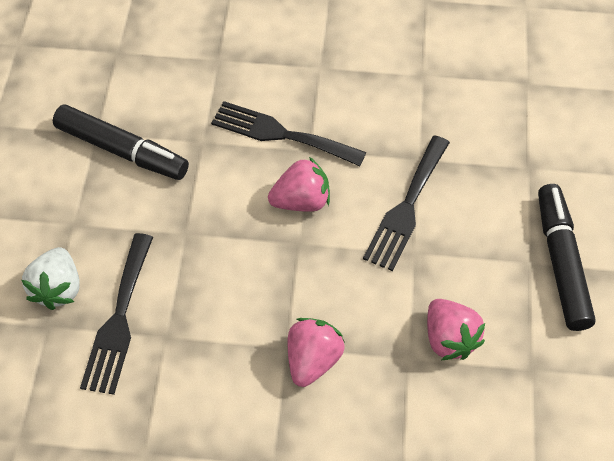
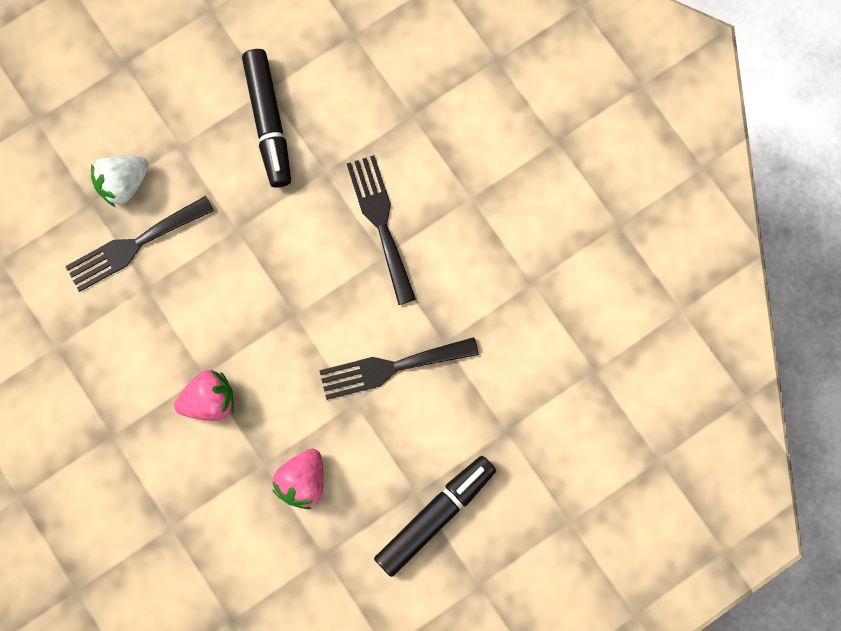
camera: 50 degrees right, 20 degrees up
pink strawberry [268,157,330,212] -> none

